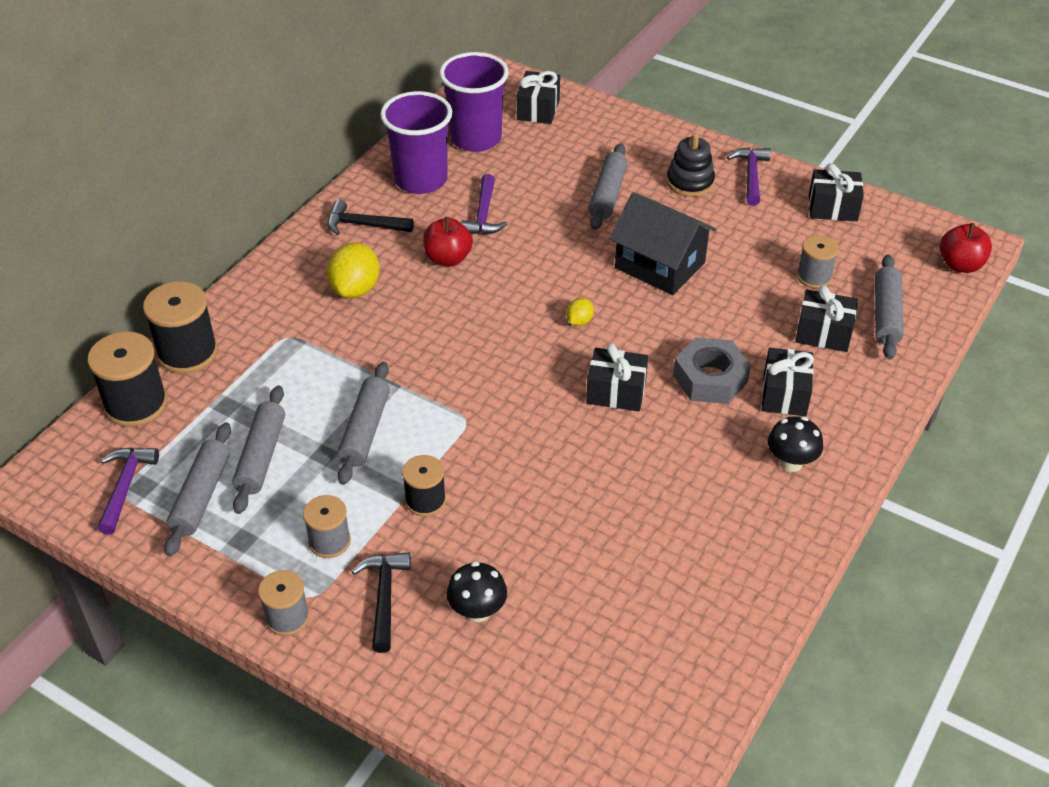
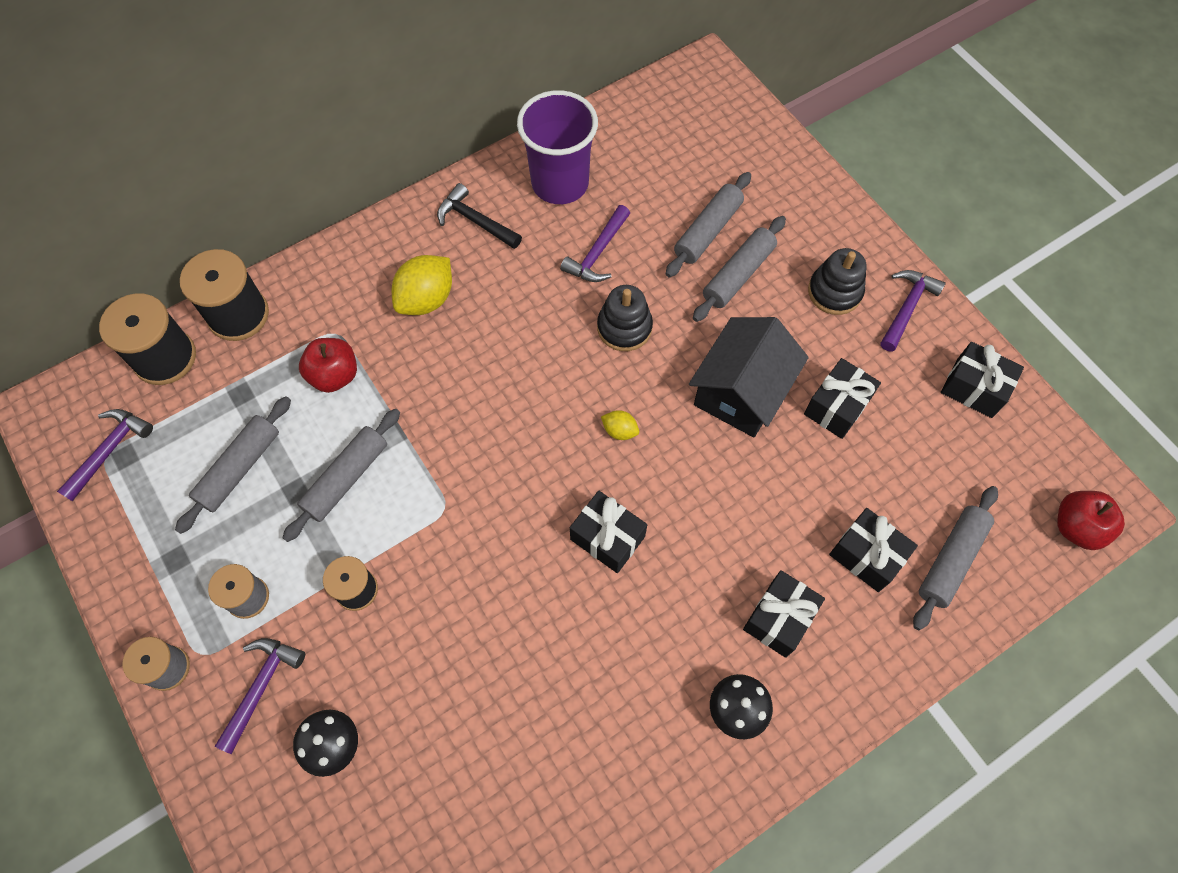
camera: 25 degrees right, 20 degrees up
grey rolling pin [164,422,231,557] -> grey rolling pin moved to [666,172,751,277]
black hammer [352,552,411,653] -> purple hammer [215,638,305,754]
red apple [423,217,473,266] -> red apple moved to [299,338,357,393]
purple cup [439,52,509,152] -> none
black gift [517,71,560,124] -> black gift moved to [804,358,881,439]
yellow lemon [566,298,594,326] -> yellow lemon turned 60 degrees clockwise [601,410,639,440]
black house [609,192,717,295] -> black house turned 60 degrees clockwise [689,317,809,437]
grey nut [673,337,751,404] -> none
grey spool [797,235,839,288] -> none
none -> black stacking toy [597,285,653,351]

